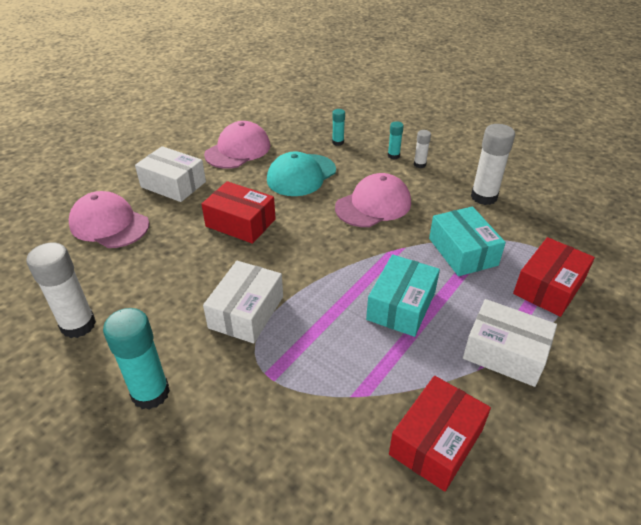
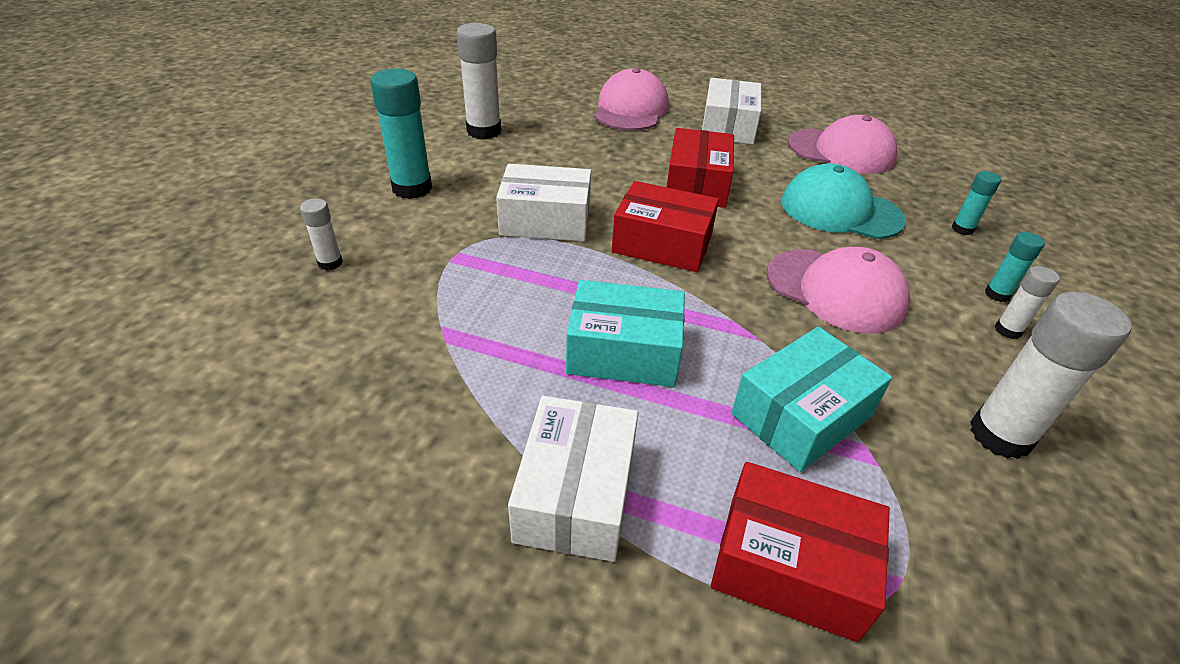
camera: 70 degrees right, 0 degrees up
red box [389,376,491,492] -> red box moved to [612,181,719,272]
none -> white glue stick [300,198,343,270]

